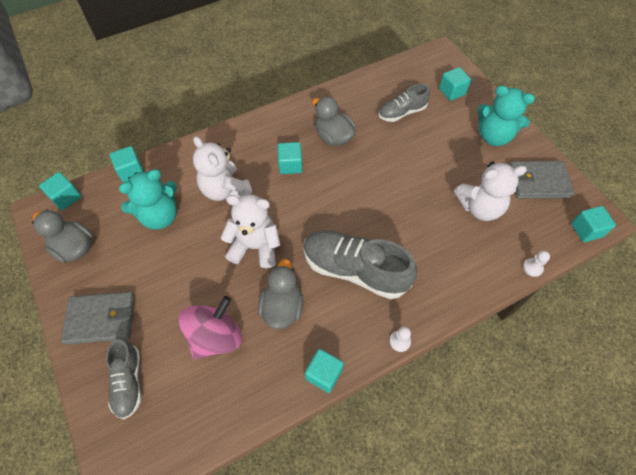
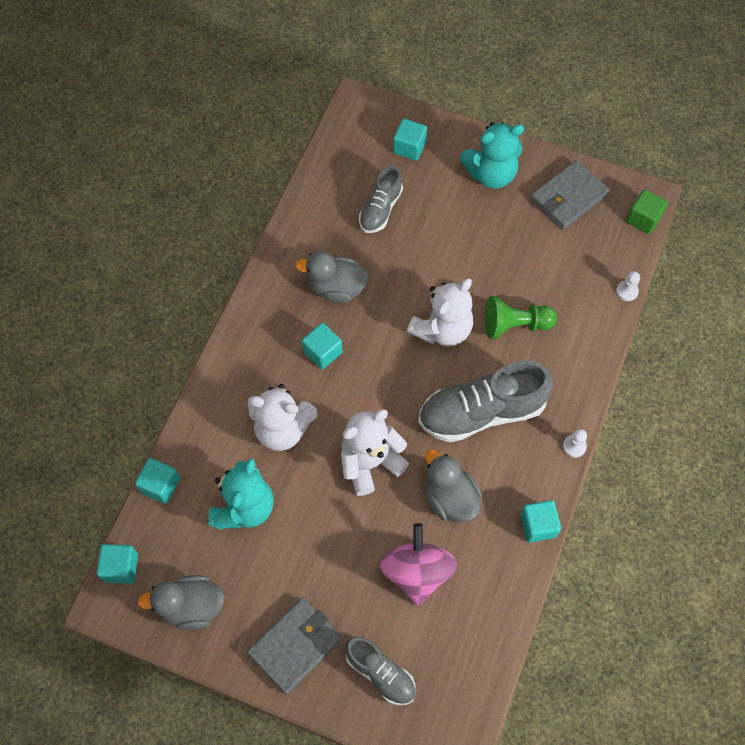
camera: 40 degrees left, 5 degrees up
white teddy bear [454,162,527,221] -> white teddy bear moved to [407,278,473,346]
turquoise cube [571,206,616,242] -> green cube [626,190,668,234]
none -> green pawn [485,296,557,339]

